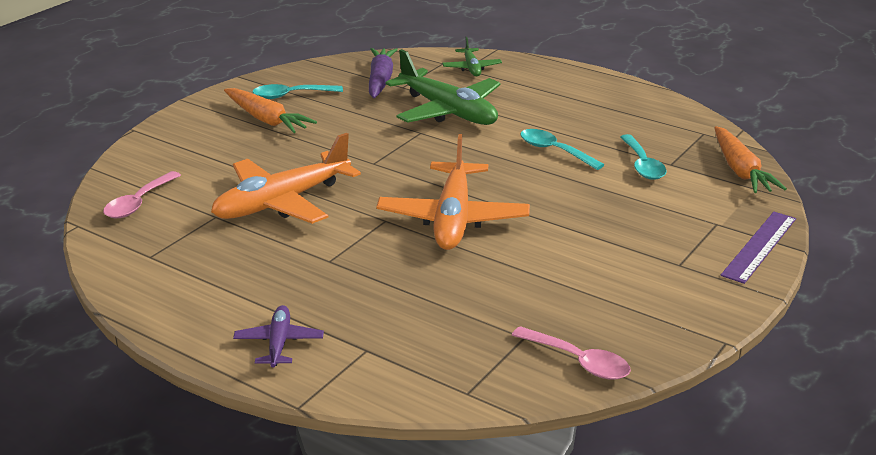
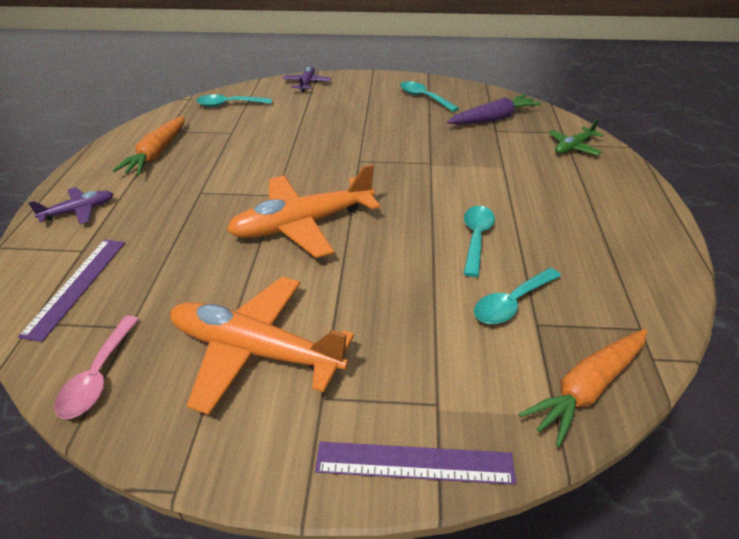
camera: 60 degrees right, 10 degrees up
pink spoon [103,171,181,218] -> turquoise spoon [196,94,272,107]
orange plane [211,133,361,224] -> orange plane moved to [170,277,354,415]
orange carrot [224,88,317,133] -> orange carrot moved to [112,116,185,175]
green plane [385,49,501,125] -> none
none -> purple ruler [18,239,125,342]
none -> purple plane [283,66,331,92]

